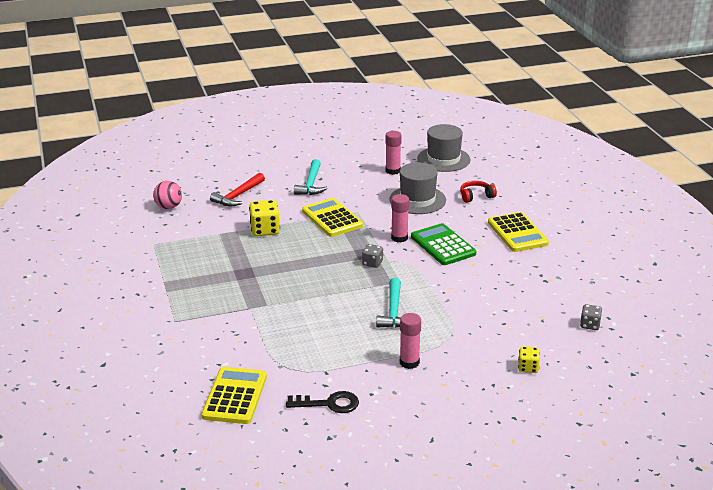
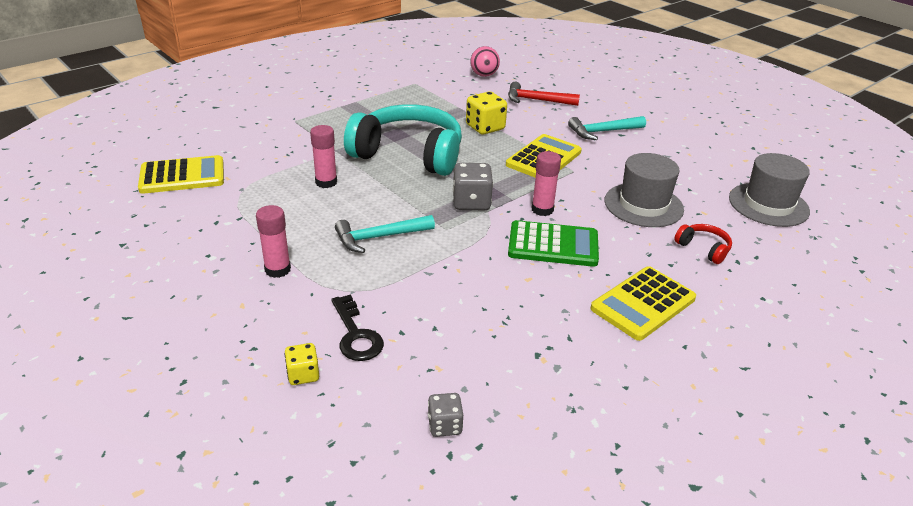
camera: 65 degrees right, 5 degrees up
black key [286,391,359,413] -> black key moved to [331,295,384,361]
grey dice [362,244,383,268] -> grey dice [453,163,493,210], size x1.68
pink glue stick [386,131,402,175] -> pink glue stick moved to [310,125,337,188]
green calculator [411,223,476,265] -> green calculator turned 60 degrees clockwise [508,220,599,267]
none -> turquoise headphones [344,104,462,176]

